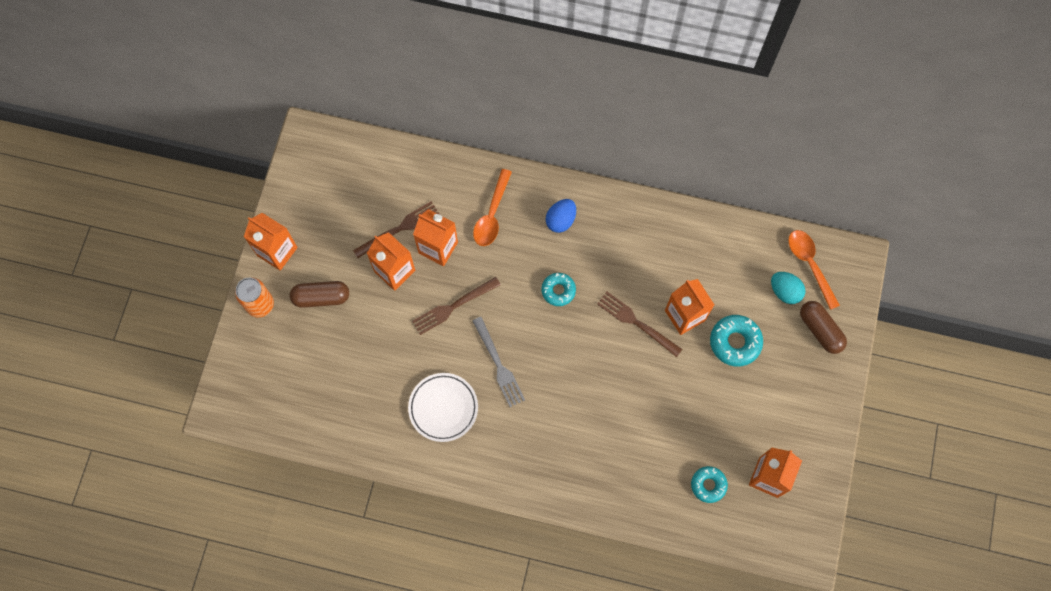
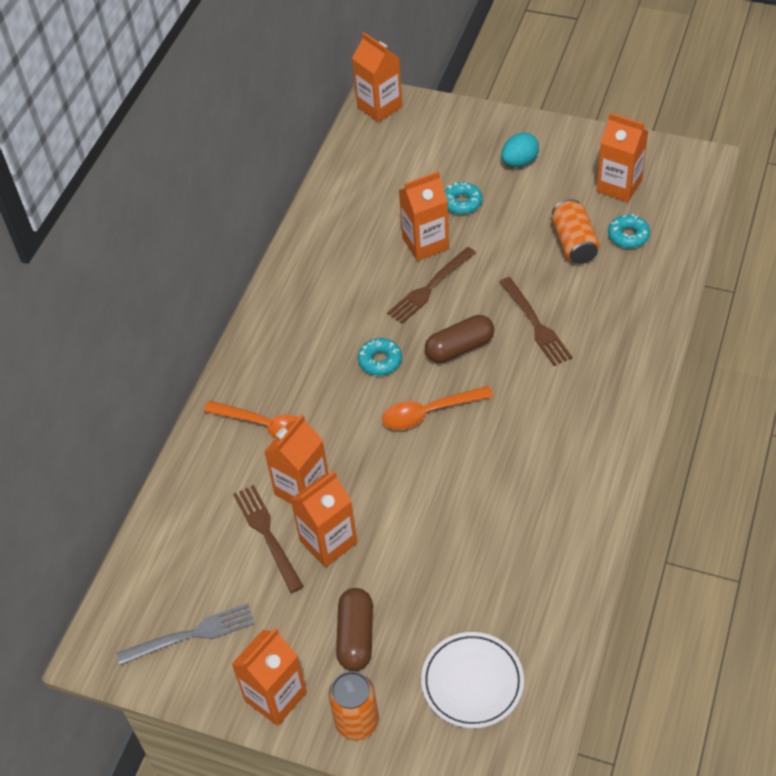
camera: 80 degrees left, 20 degrees down
white plate [408,373,478,442] -> white plate moved to [421,632,524,728]
brown fork [412,277,501,335] -> brown fork moved to [500,277,573,366]
grey fork [472,317,525,407] -> grey fork moved to [116,603,255,665]
blue egg [545,199,576,233] -> none
turquoise donut [710,315,763,367] -> turquoise donut [445,182,482,214], size x0.67
turquoise egg [771,272,805,304] -> turquoise egg moved to [501,132,539,167]
orange spoon [788,230,840,310] -> orange spoon moved to [382,386,493,430]
brown capsule [800,301,847,354] -> brown capsule moved to [425,315,494,363]
none -> orange carton [352,32,402,122]
none -> orange can [552,199,600,264]

